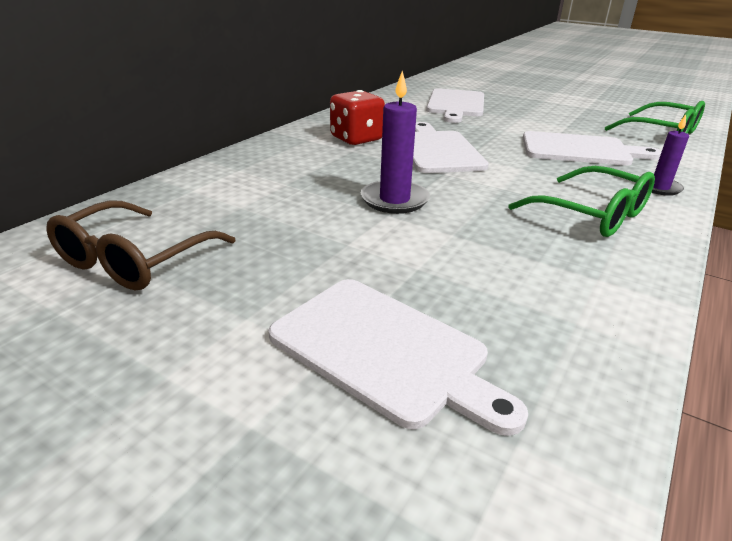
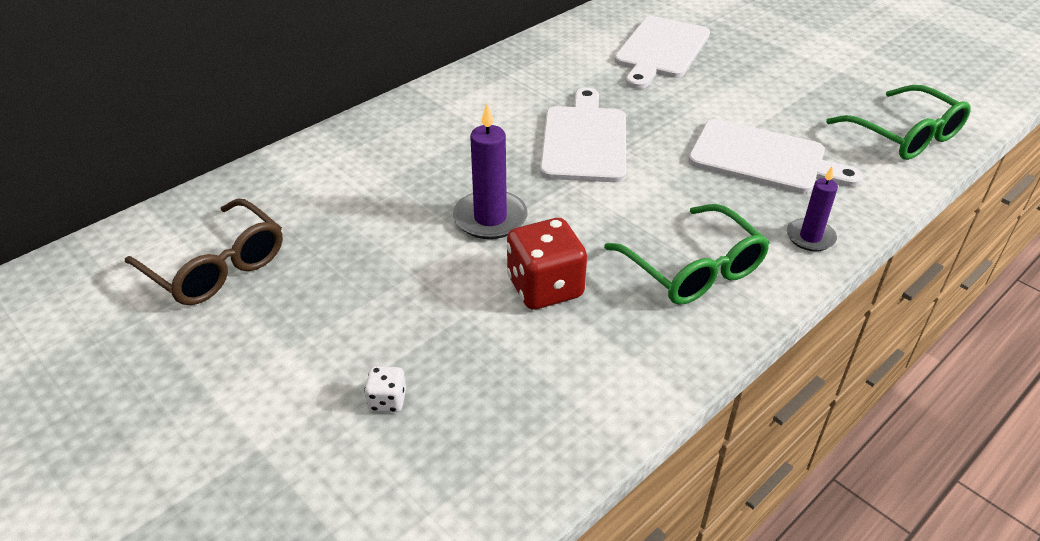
camera: 15 degrees right, 10 degrees up
brown glasses [46,200,236,290] -> brown glasses turned 90 degrees counterclockwise [125,198,283,305]
white cutting board [268,279,528,436] -> white dice [364,366,406,412]
red dice [330,90,385,145] -> red dice moved to [506,218,587,310]

